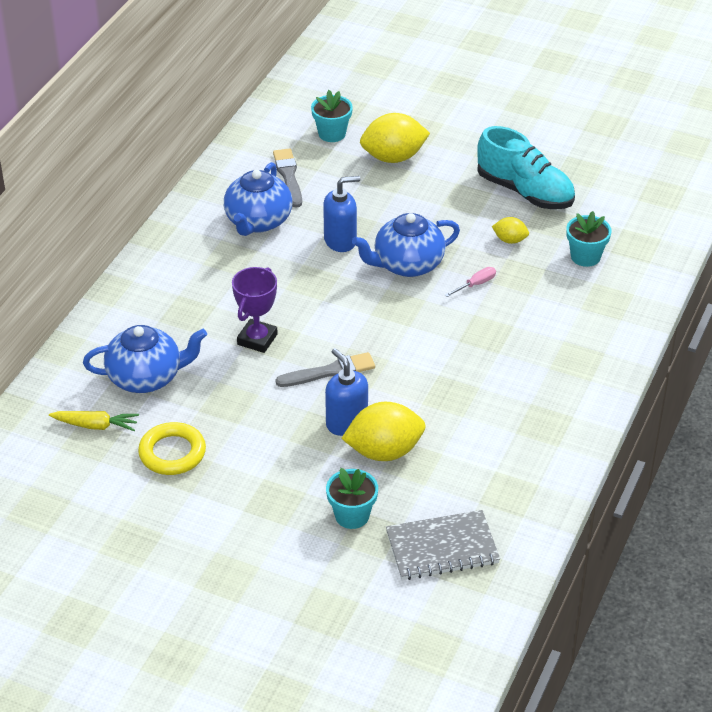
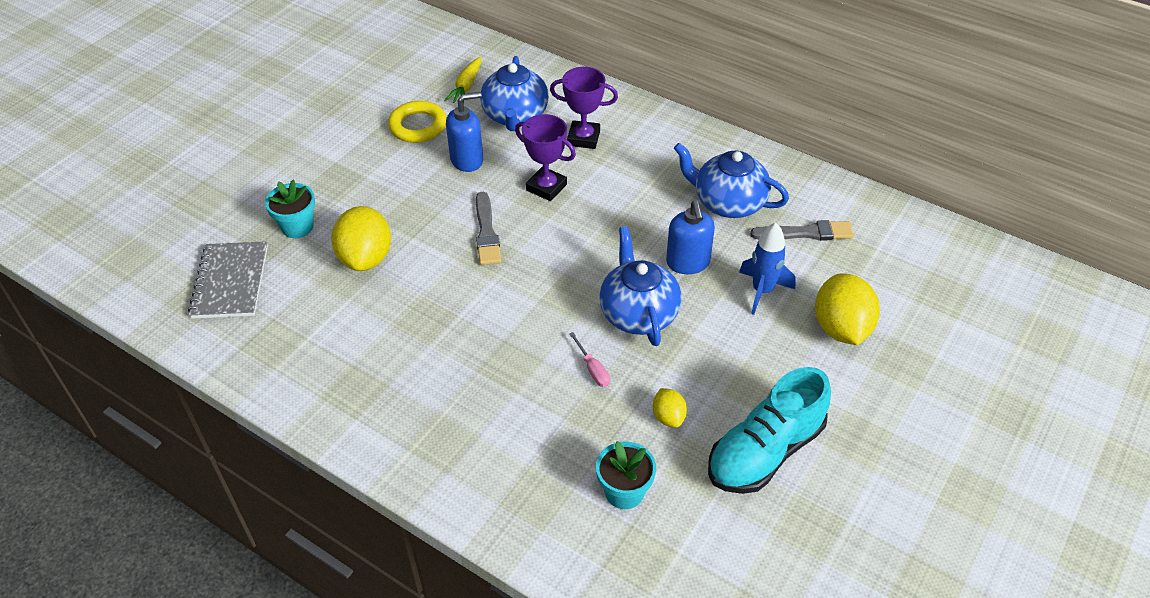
camera: 100 degrees right, 5 degrees up
turquoise flower pot [311,90,353,142] -> none
blue soap dispenser [325,348,368,436] -> blue soap dispenser moved to [446,92,483,172]
yellow lemon [492,217,529,244] -> yellow lemon turned 45 degrees counterclockwise [653,388,687,427]
none -> purple trophy [550,67,618,149]
none -> blue rocket [739,222,796,315]

